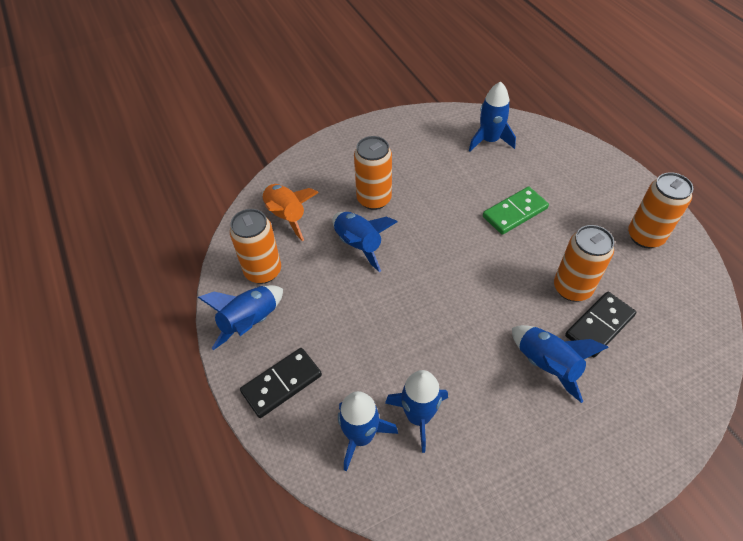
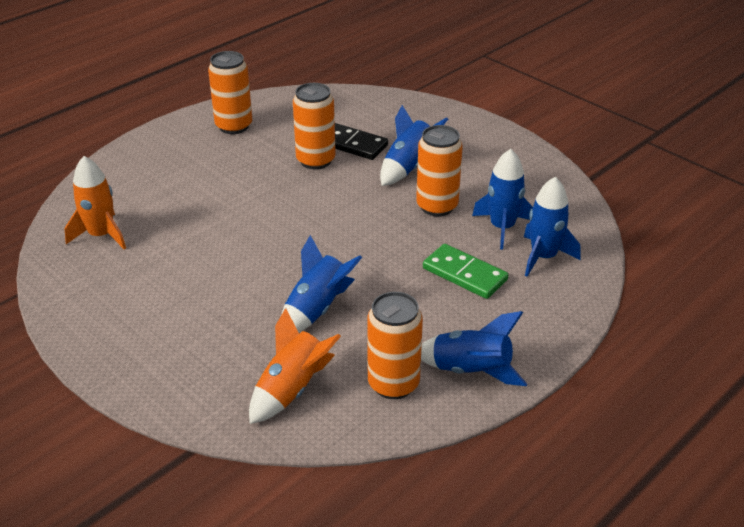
camera: 110 degrees left, 15 degrees down
black domino [240,348,322,418] -> none
orange can [354,136,392,210] -> orange can moved to [416,125,463,216]
blue rocket [469,81,516,151] -> orange rocket [65,156,126,249]
green domino [483,187,549,235] -> green domino moved to [423,244,508,299]

